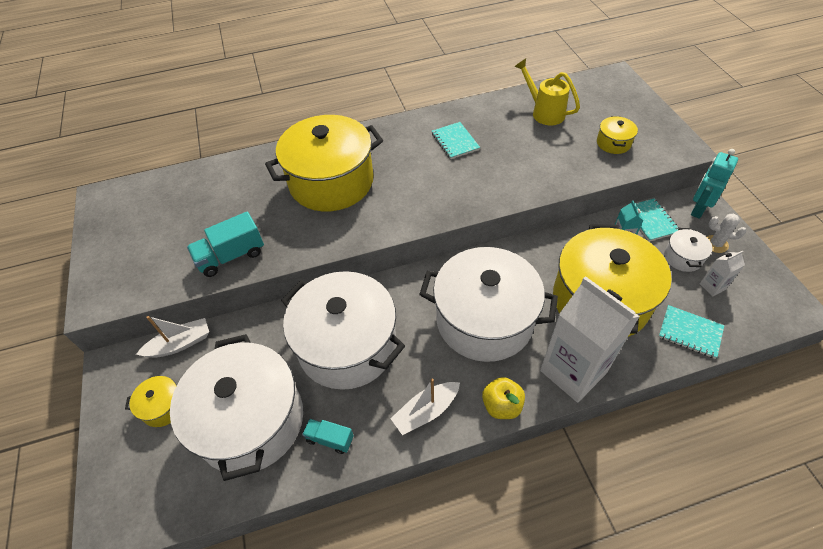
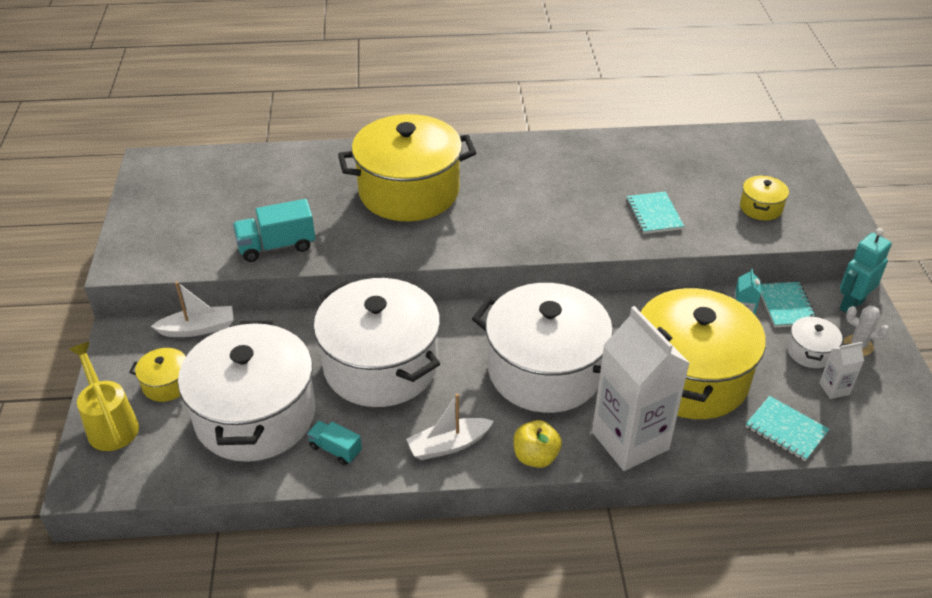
camera: 10 degrees right, 10 degrees down
turquoise notebook [432,122,480,159] -> turquoise notebook moved to [626,192,684,234]
yellow watering can [514,59,580,125] -> yellow watering can moved to [69,342,139,451]

